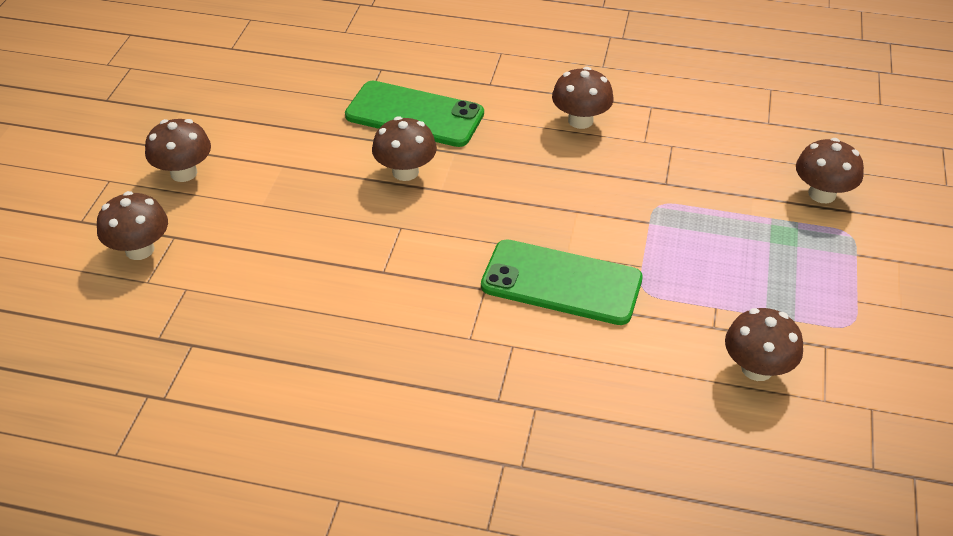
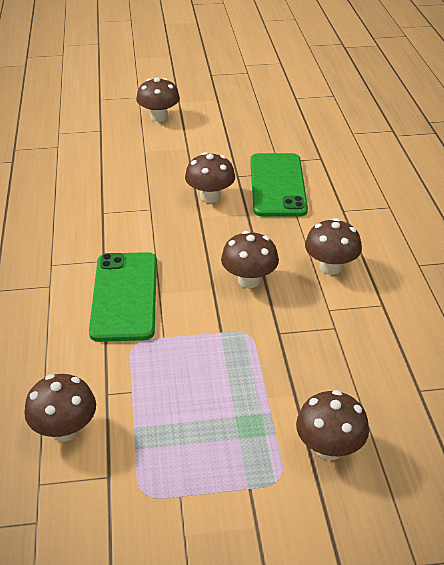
camera: 70 degrees right, 5 degrees down
brown mushroom [97,191,168,260] -> brown mushroom moved to [221,231,279,288]

